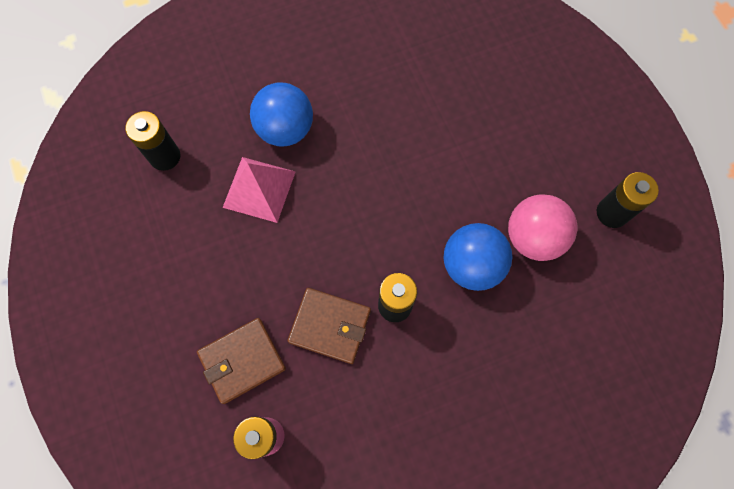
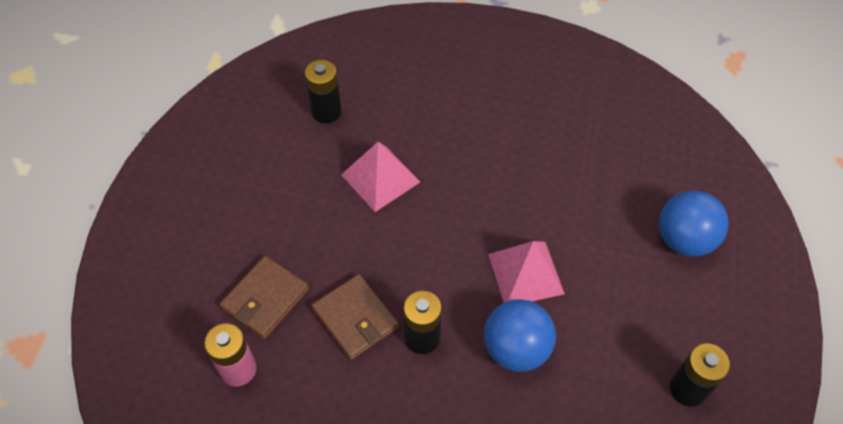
camera: 35 degrees right, 15 degrees down
brown wallet [197,318,286,404] -> brown wallet turned 60 degrees counterclockwise [219,255,309,339]
blue ball [250,83,313,146] -> blue ball moved to [659,191,729,257]
pink ball [508,194,577,261] -> none
none -> pink pyramid [488,241,565,303]

